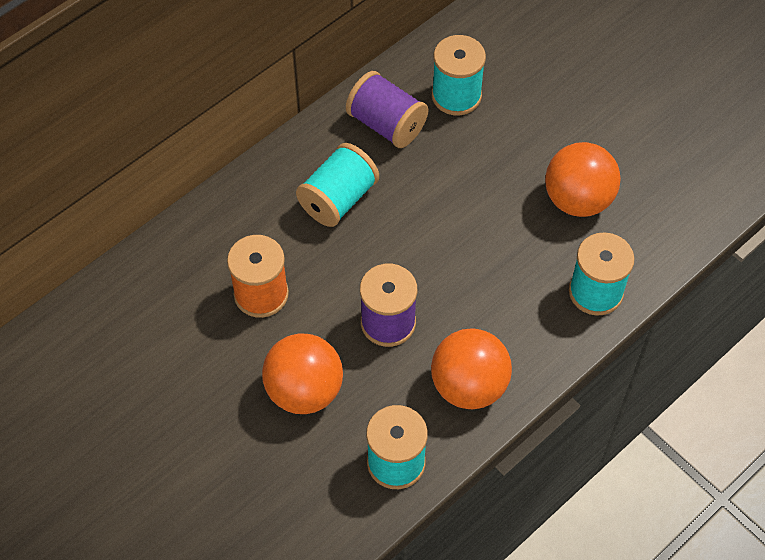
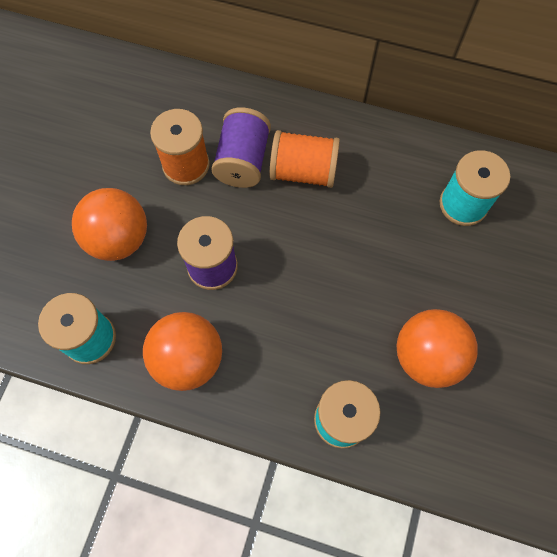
camera: 60 degrees right, 10 degrees up
turquoise spool [296,143,379,227] -> orange spool [270,130,340,188]
purple spool [346,71,428,148] -> purple spool moved to [211,107,271,188]

